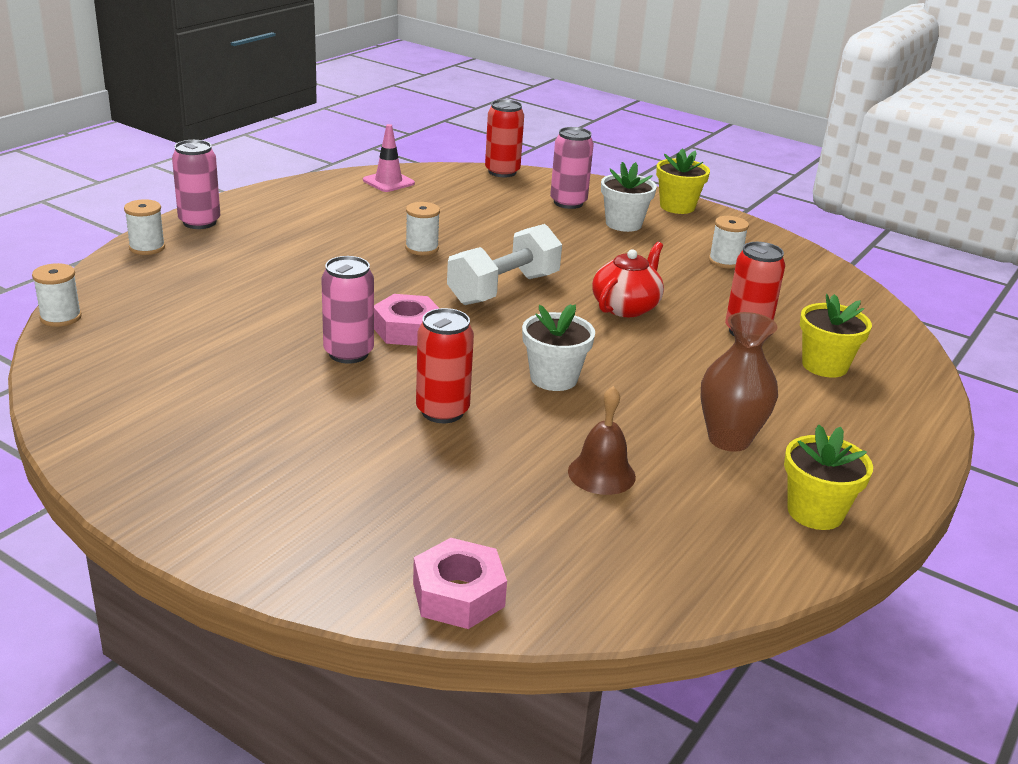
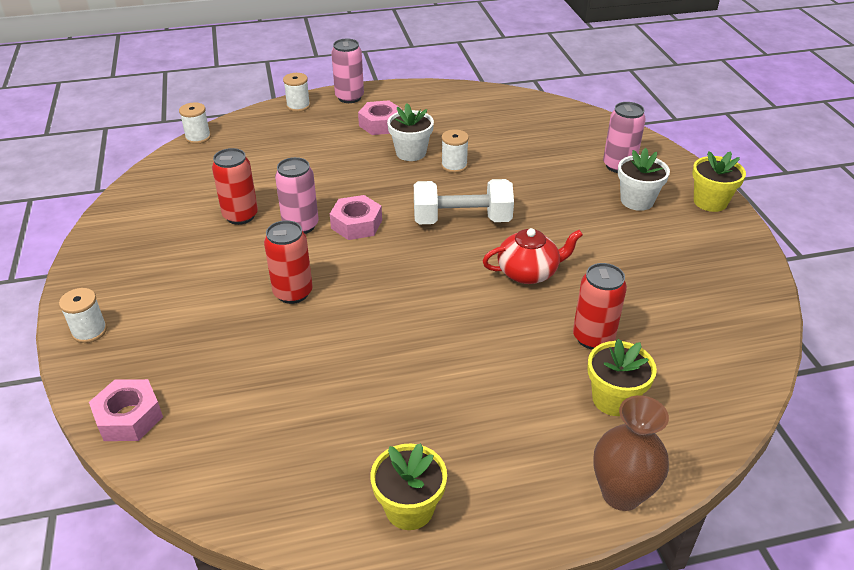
camera: 45 degrees right, 10 degrees up
pink traffic cone [363,124,415,192] -> none
red can [485,99,524,177] -> red can moved to [212,148,258,225]
white flower pot [522,304,595,391] -> white flower pot moved to [387,103,434,161]
brown bell [568,386,636,495] -> none
brown vase [701,312,778,452] -> brown vase moved to [593,395,669,511]
white spool [709,216,749,268] -> white spool moved to [59,288,107,343]
none -> pink nut [358,100,402,135]

